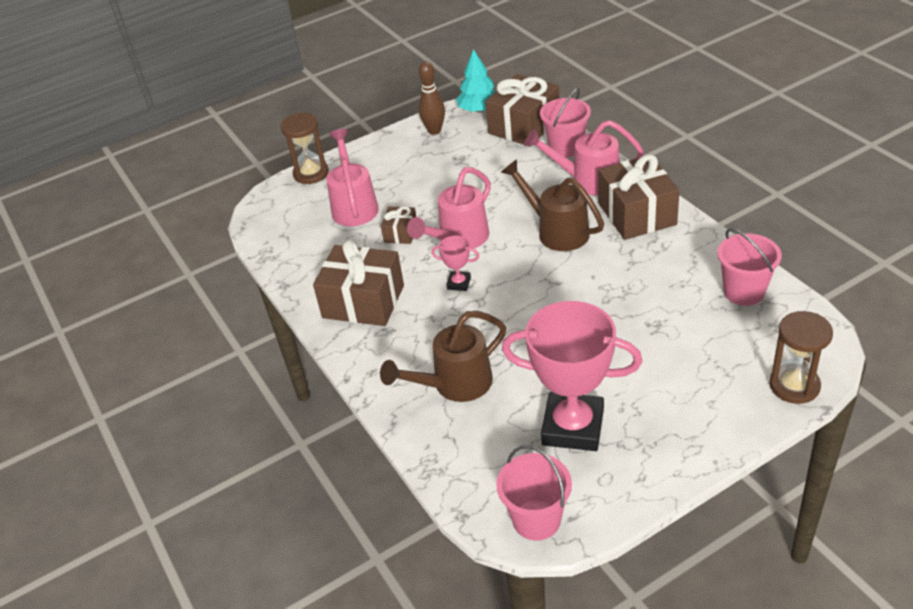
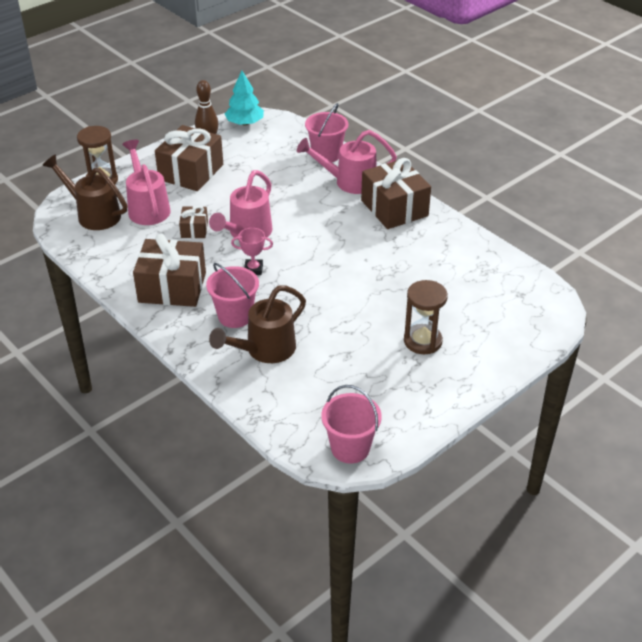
camera: 15 degrees left, 0 degrees up
brown gift [485,74,559,145] -> brown gift moved to [155,125,223,191]
brown watering can [501,159,604,251] -> brown watering can moved to [42,154,128,230]
pink trophy [502,301,642,451] -> none
pink bucket [717,228,782,306] -> pink bucket moved to [206,263,259,328]
brown hourglass [770,311,833,404] -> brown hourglass moved to [404,280,448,354]

